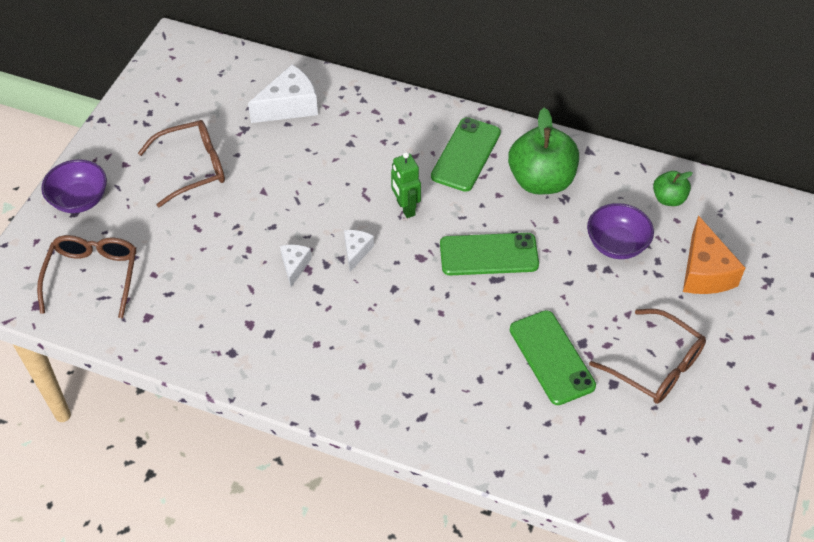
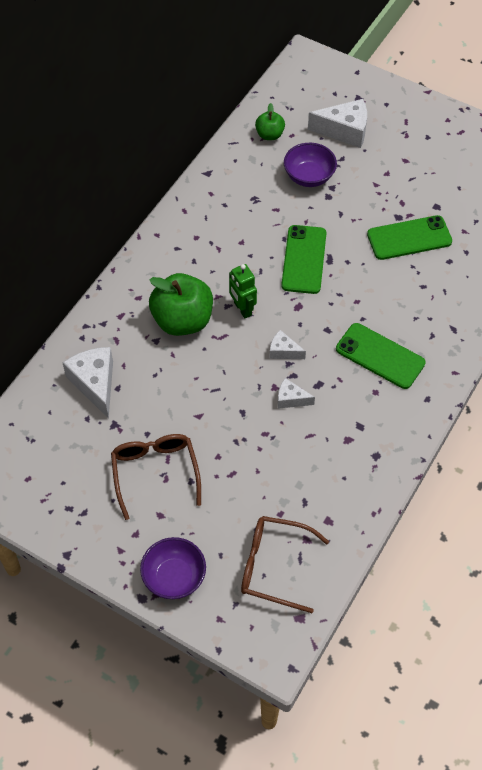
camera: 80 degrees left, 5 degrees up
green robot [391,152,421,218] -> green robot turned 75 degrees clockwise [229,264,257,319]
green phone [431,117,501,192] -> green phone moved to [336,323,426,389]
green apple [508,108,579,194] -> green apple moved to [149,273,213,336]
brown glasses [589,309,706,404] -> none
orange cheese [683,215,745,294] -> white cheese [308,99,367,148]

